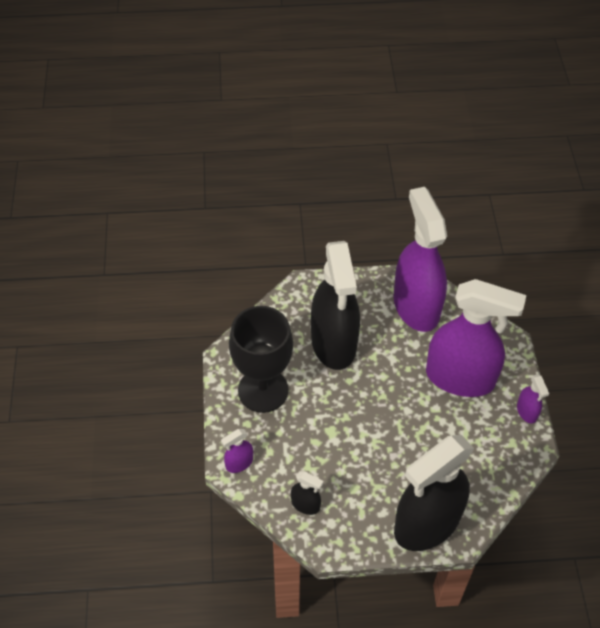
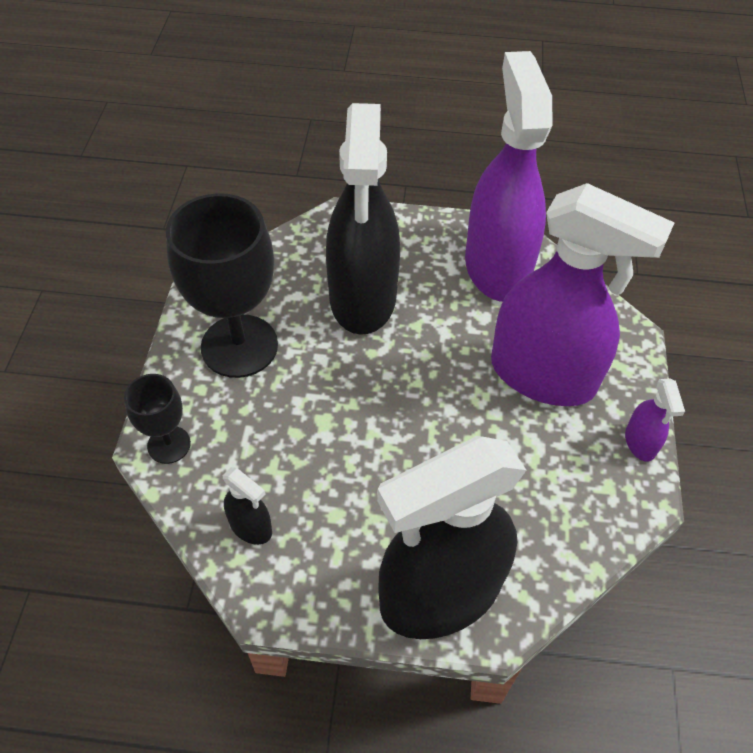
camera: 10 degrees right, 0 degrees up
purple spray bottle [221,429,253,473] -> black goblet [124,374,191,464]

